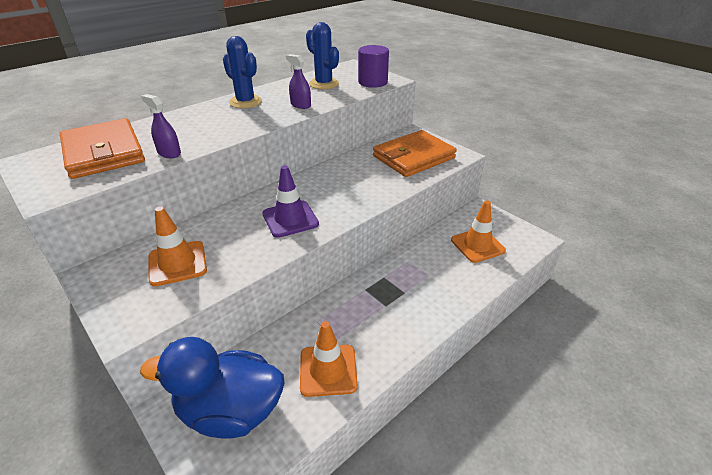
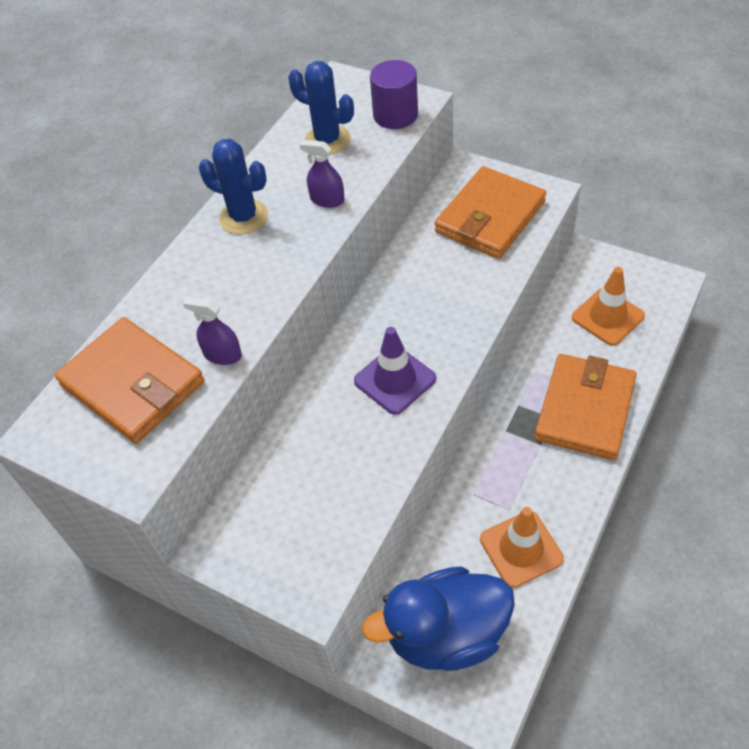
camera: 15 degrees left, 15 degrees up
orange traffic cone [149,206,207,287] -> none
none -> orange wallet [535,354,637,460]

